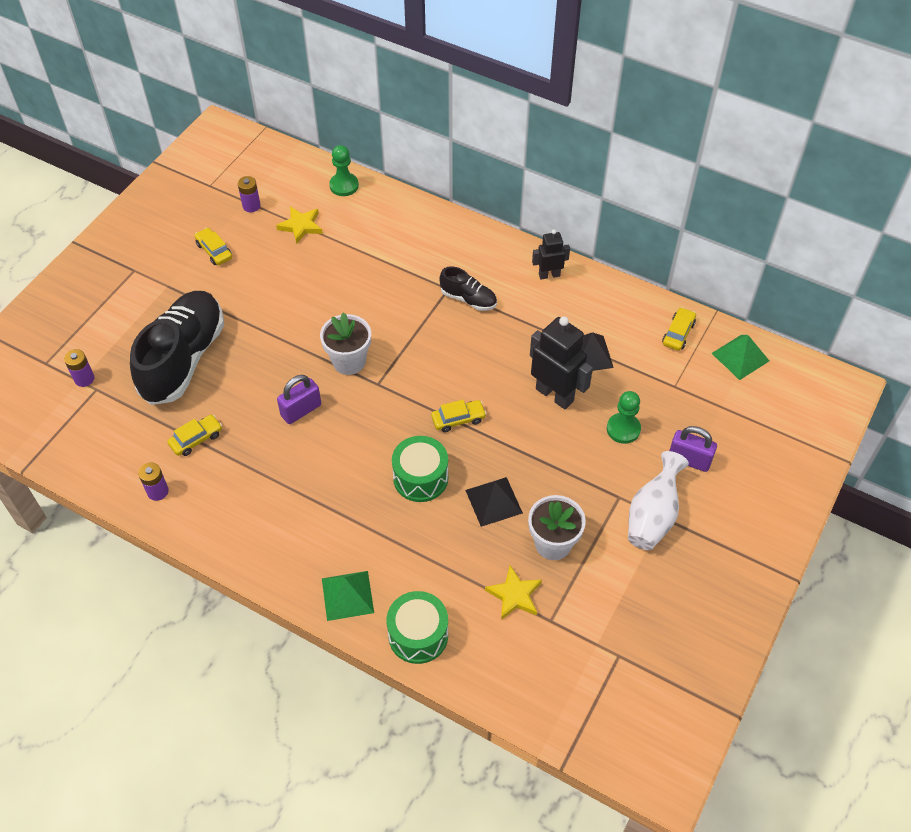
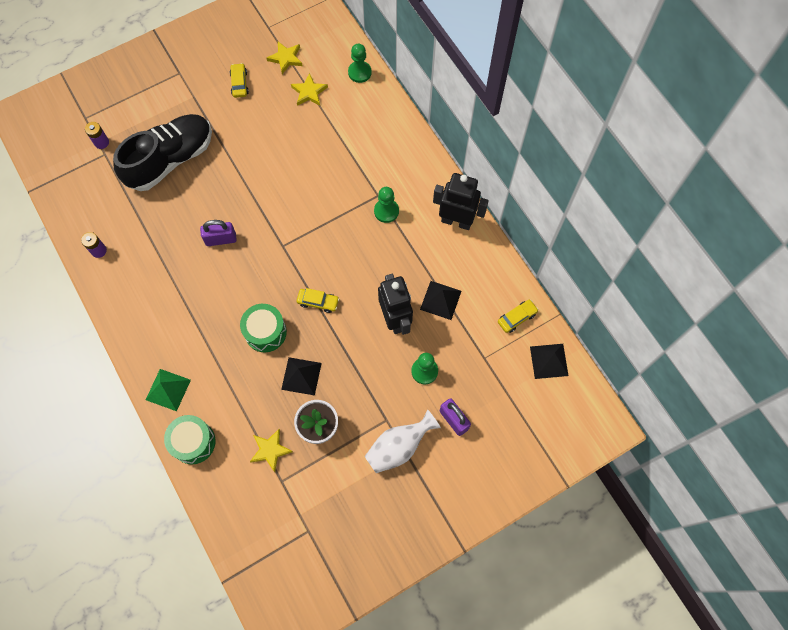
camera: 30 degrees right, 15 degrees up
yellow car [167,415,222,456] -> none
purple battery [238,176,261,212] -> yellow star [267,42,303,74]
white flower pot [320,312,371,375] -> none
black shoe [439,266,497,311] -> green pawn [374,187,399,223]
black robot [532,229,570,280] -> black robot [433,173,489,230], size x1.74
green pyramid [712,335,769,380] -> black pyramid [530,344,569,379]

